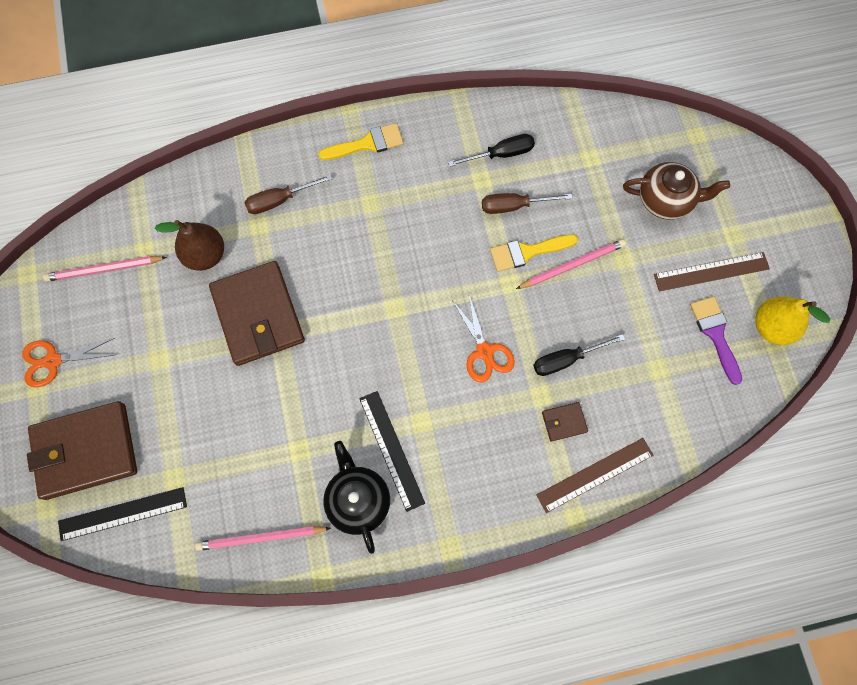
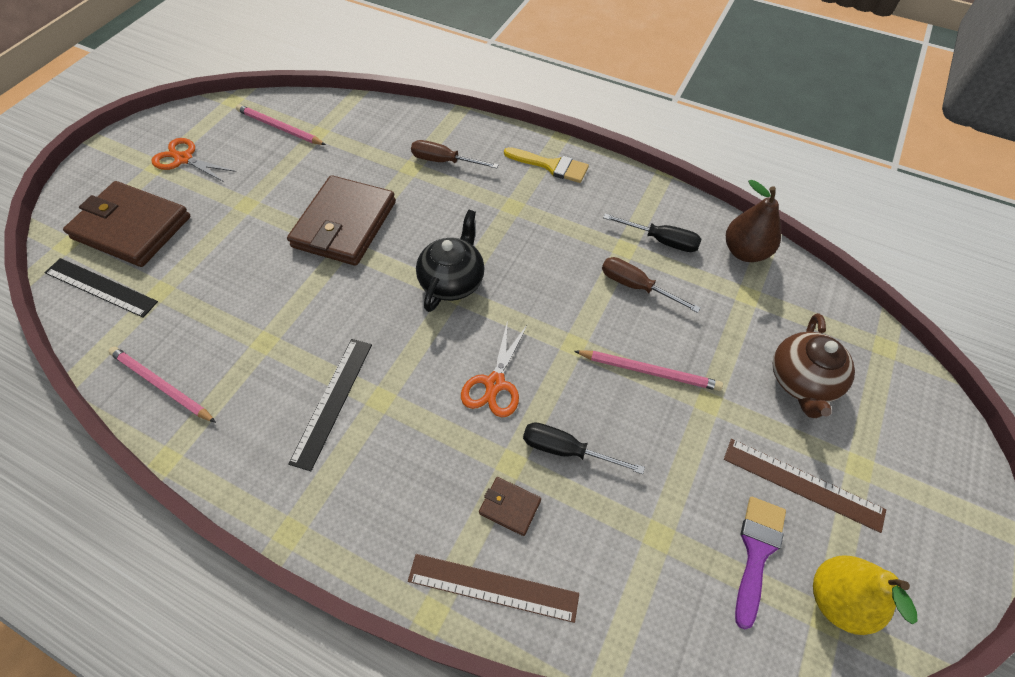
camera: 40 degrees right, 15 degrees down
brown pear [154,220,224,271] -> brown pear moved to [726,180,781,262]
black teapot [323,441,390,554] -> black teapot moved to [416,209,485,312]
yellow brush [490,234,578,272] -> none
brown teapot [623,162,730,220] -> brown teapot turned 60 degrees clockwise [773,313,855,418]

